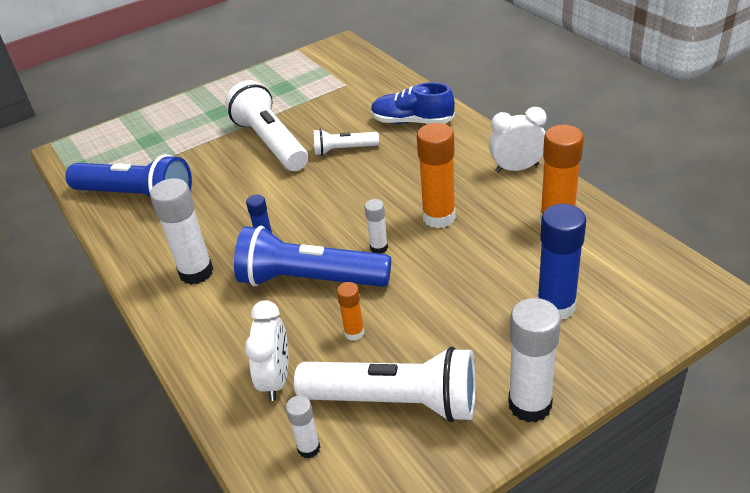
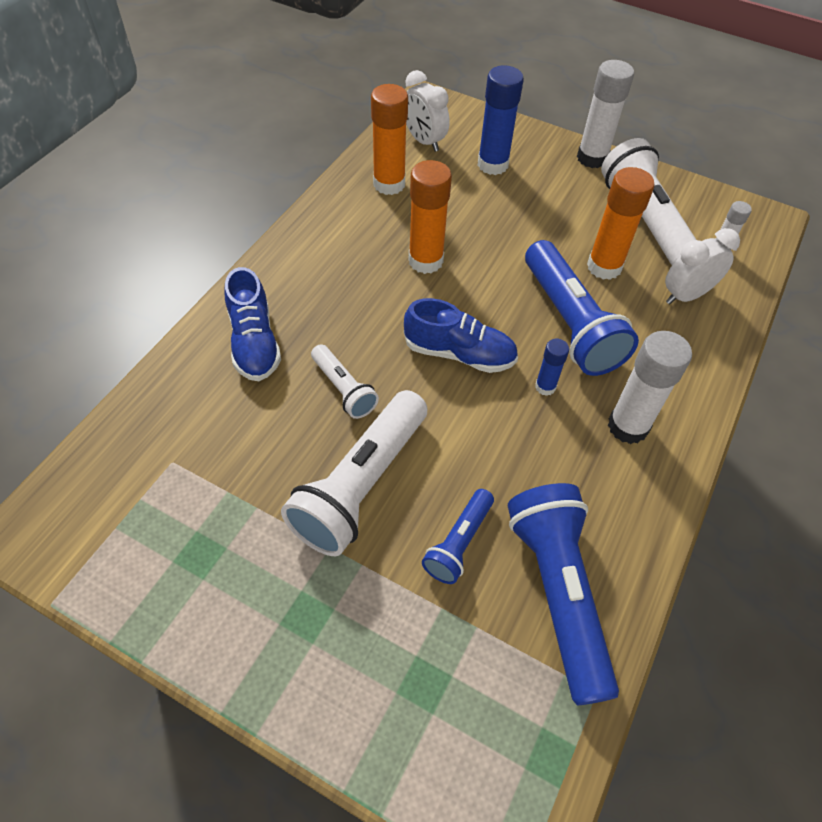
camera: 125 degrees left, 15 degrees up
orange glue stick [337,282,364,341] -> orange glue stick [587,167,655,280], size x1.89
white glue stick [364,199,388,254] -> none
white clock [489,107,547,173] -> white clock moved to [405,70,450,152]
none -> blue shoe [404,298,518,373]
none -> blue flashlight [422,489,494,584]

